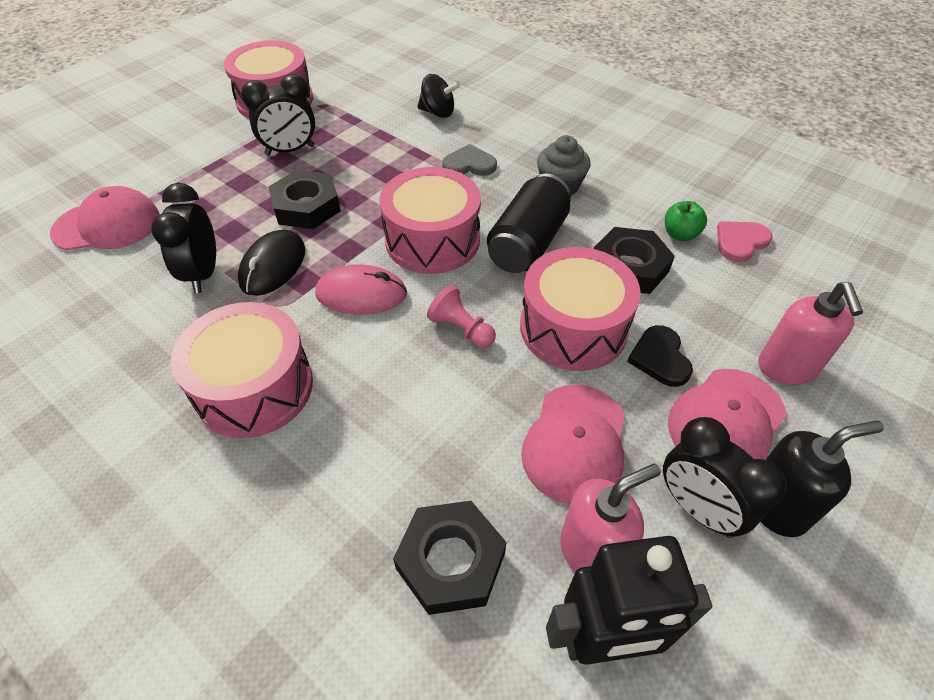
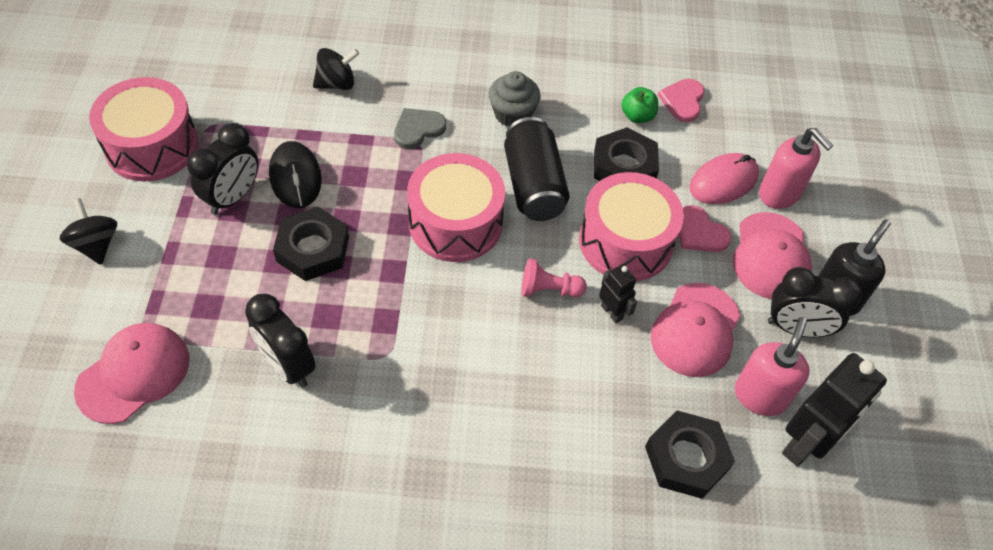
camera: 40 degrees left, 5 degrees up
pink drum [171,302,313,438] -> none
black mouse [238,230,305,296] -> black mouse moved to [269,141,322,208]
pink mouse [315,264,407,315] -> pink mouse moved to [689,153,759,204]
pink cap [521,385,625,504] -> pink cap turned 45 degrees clockwise [651,283,740,377]
black heart [627,325,693,387] -> pink heart [679,205,731,252]
none -> black spinning top [60,198,117,265]
none -> black robot [599,265,637,323]

